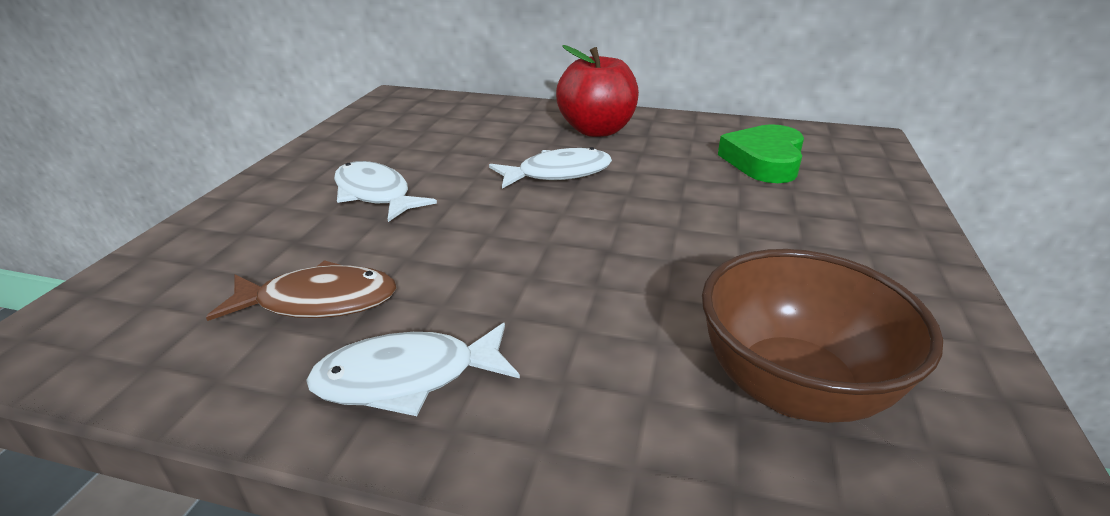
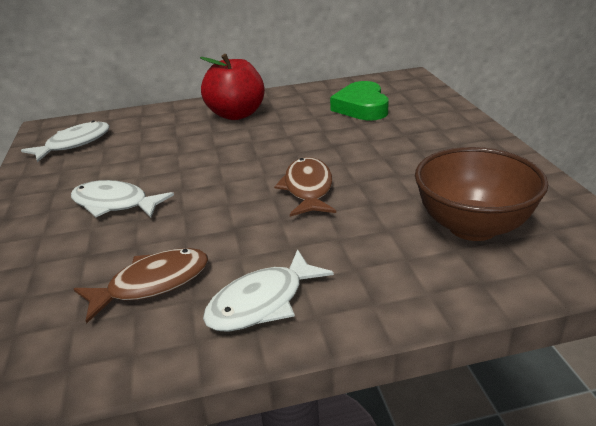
camera: 25 degrees left, 0 degrees up
white fish [489,147,612,189] -> white fish moved to [21,120,110,162]
none -> brown fish [274,157,336,217]

